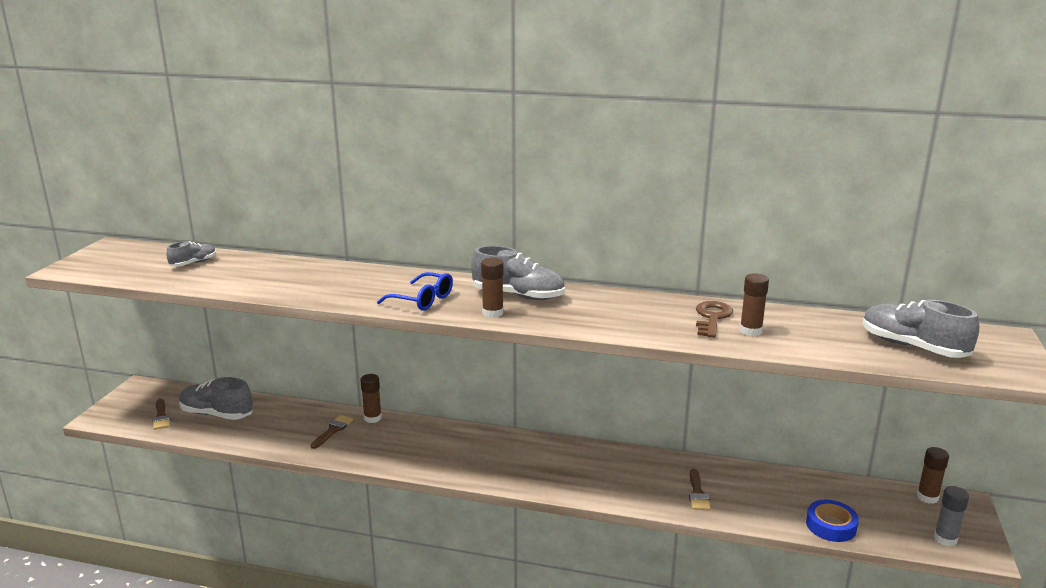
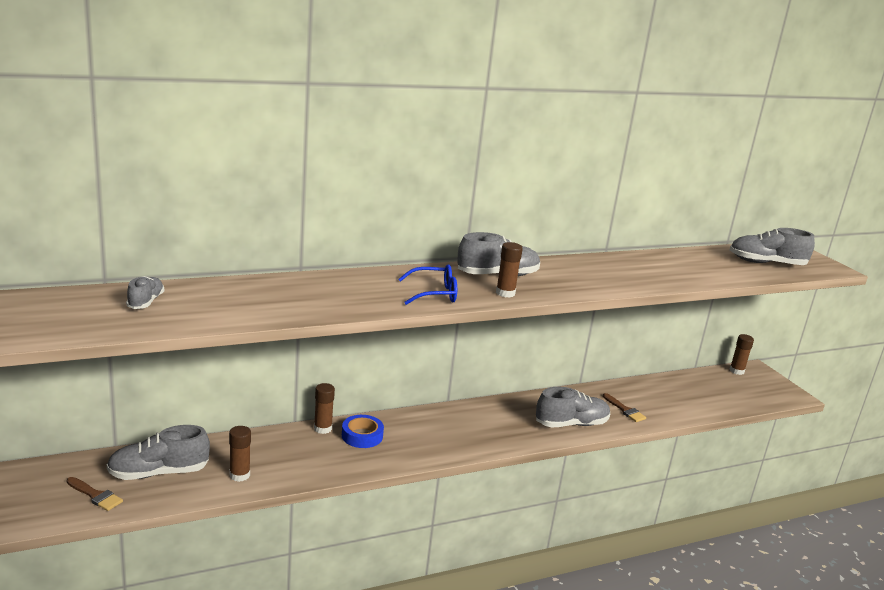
camera: 40 degrees left, 0 degrees up
brown brush [310,415,353,449] -> none
brown key [696,301,733,338] -> none
brown glue stick [740,273,769,336] -> brown glue stick moved to [229,426,251,482]
blue tape [806,500,859,542] -> blue tape moved to [342,415,384,448]
grey glue stick [934,486,969,546] -> none
none -> grey shoe [536,387,610,428]

